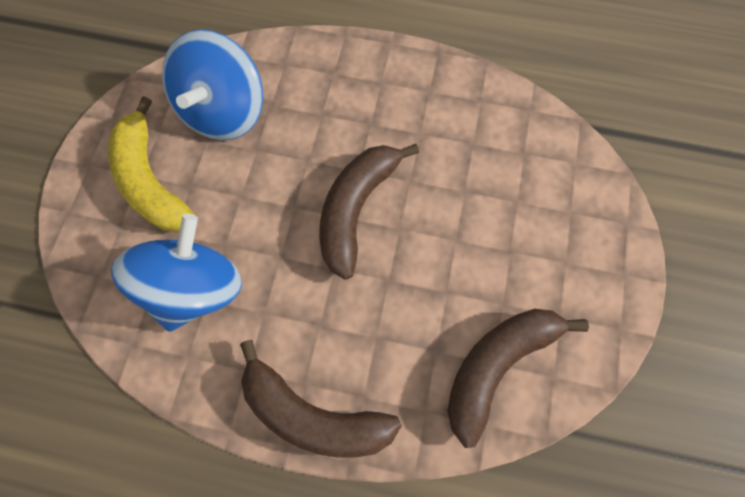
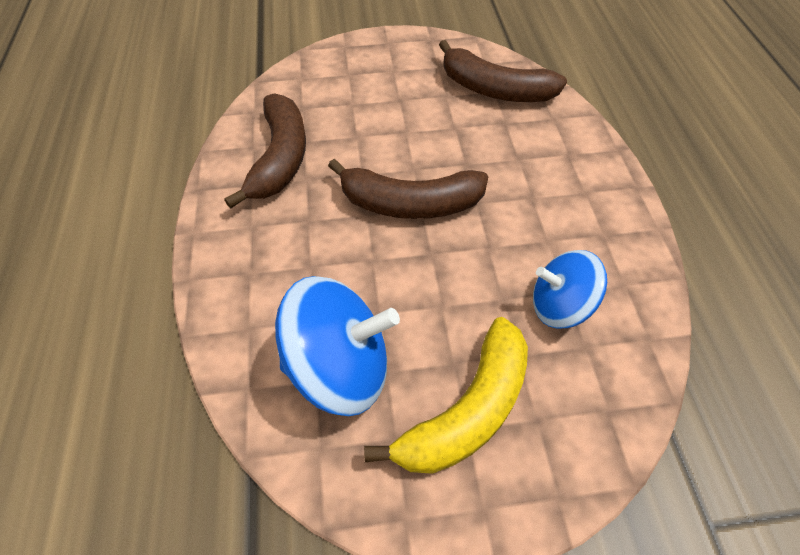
camera: 110 degrees left, 15 degrees down
blue spinning top [111,214,242,332] -> blue spinning top [533,250,607,329], size x0.65
brown banana [240,340,402,458] -> brown banana moved to [224,93,306,209]

